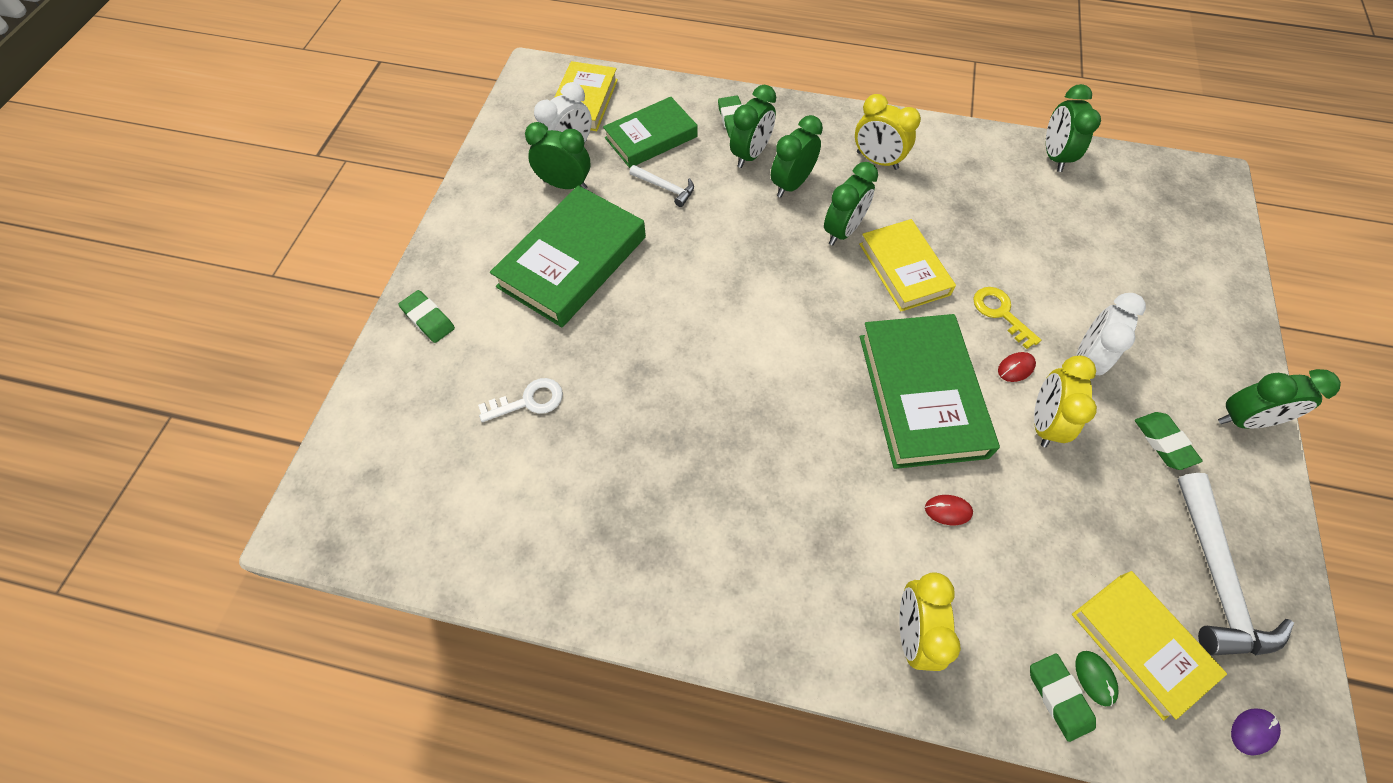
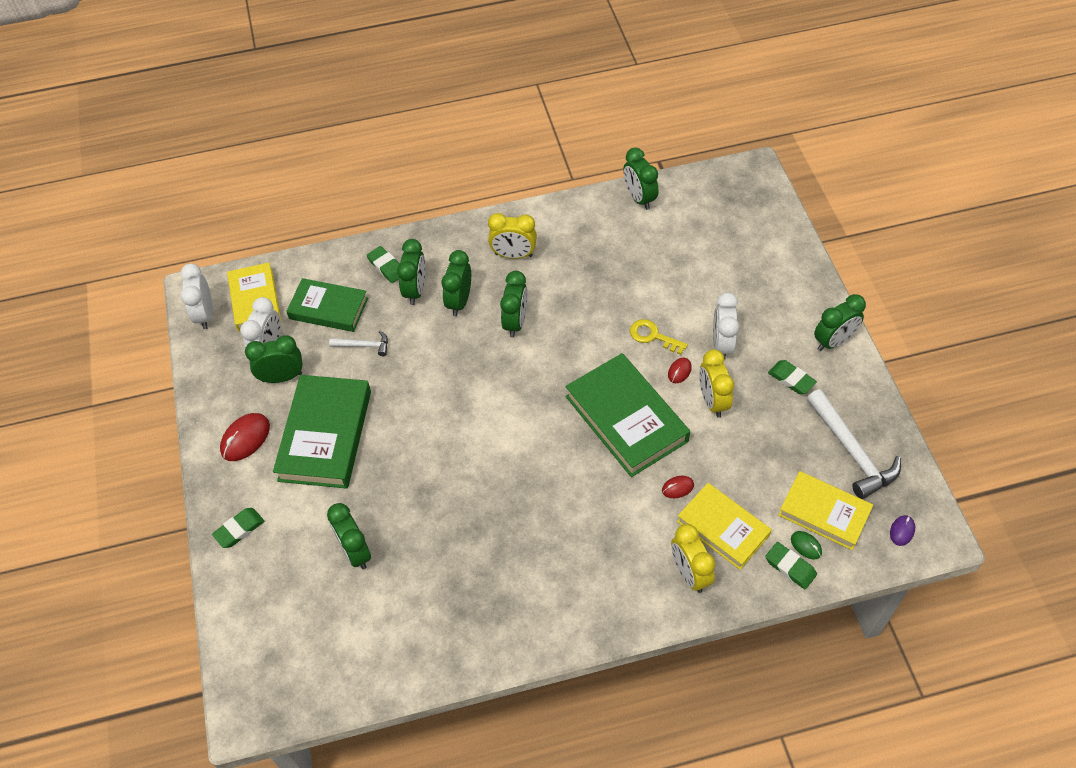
camera: 25 degrees left, 5 degrees down
green eraser [399,290,455,343] -> green eraser turned 60 degrees counterclockwise [212,508,264,548]
white key [478,378,563,422] -> green clock [327,503,371,569]
green book [603,97,698,168] -> green book turned 75 degrees clockwise [286,278,368,332]
yellow book [859,219,956,312] -> yellow book moved to [677,483,772,570]
none -> white clock [181,264,213,329]
none -> red mouse [220,413,270,461]

